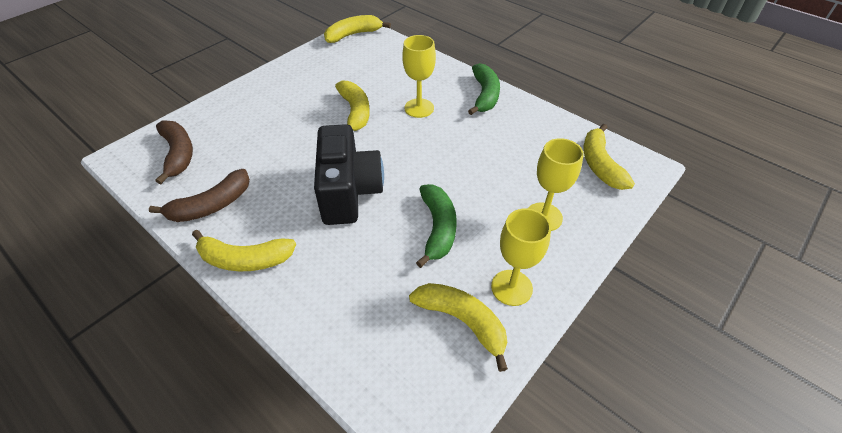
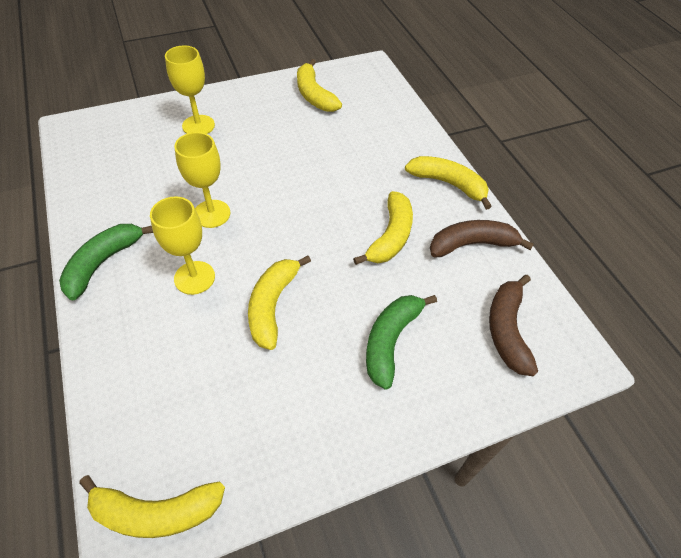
camera: 155 degrees left, 5 degrees up
black camera [314,124,384,225] -> none
green banana [416,184,457,268] -> green banana moved to [366,295,437,390]
yellow goblet [491,208,551,306] -> yellow goblet moved to [174,132,230,228]
yellow banana [584,124,635,190] -> yellow banana moved to [353,191,413,265]

